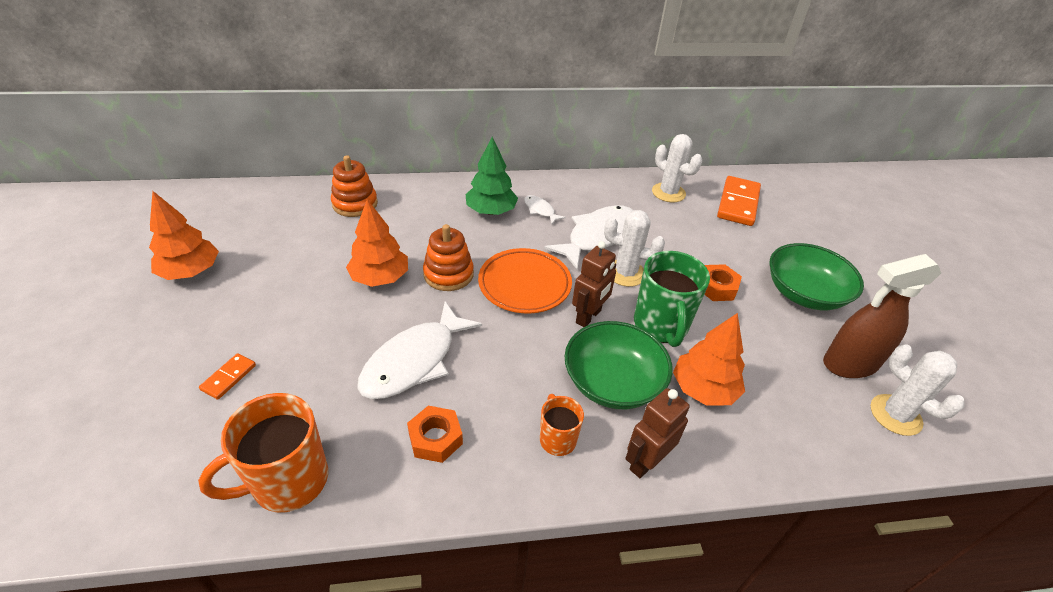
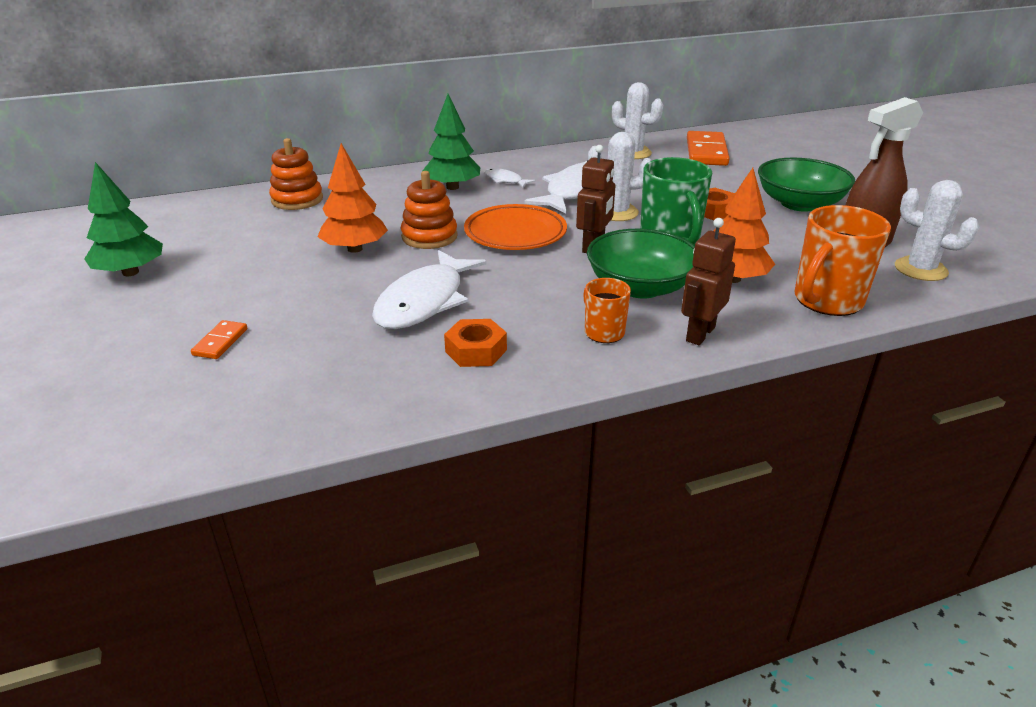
camera: 10 degrees left, 10 degrees down
orange tree [149,191,219,280] -> green tree [84,162,163,276]
orange mug [198,393,328,513] -> orange mug moved to [795,205,891,316]

